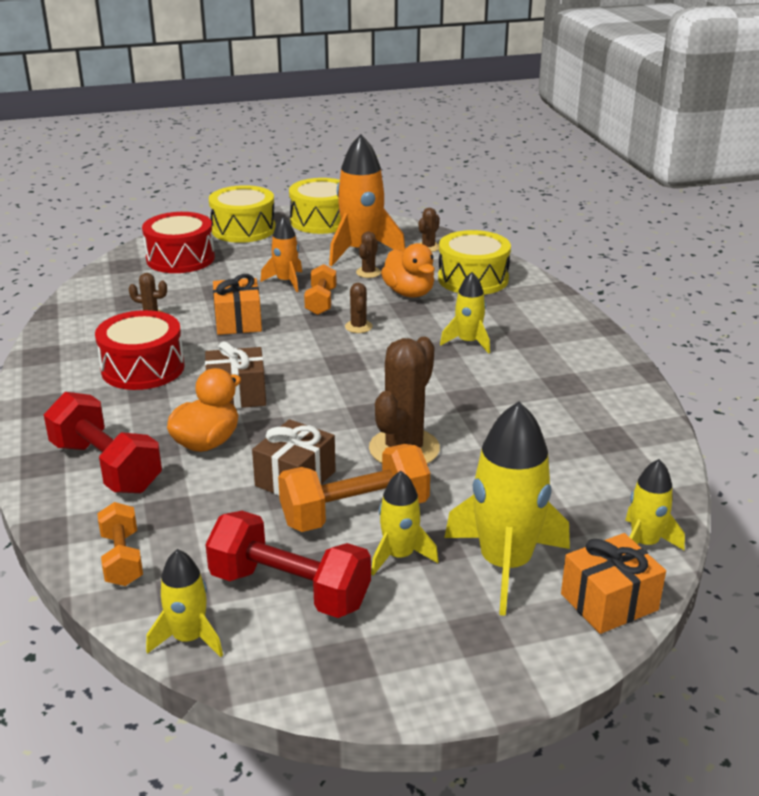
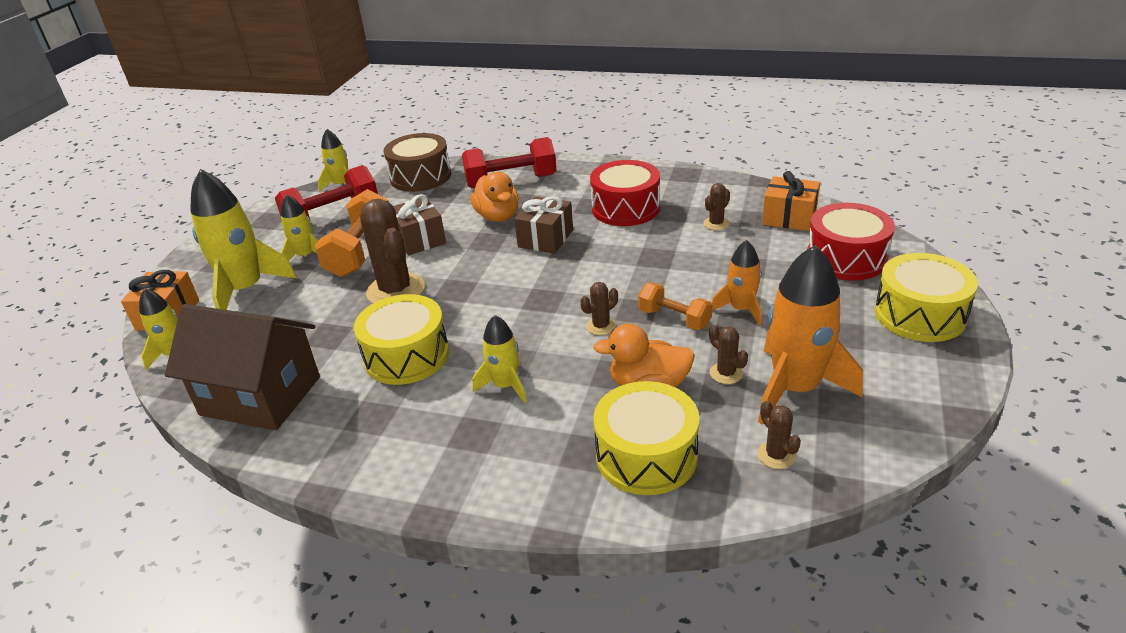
camera: 125 degrees right, 5 degrees up
orange dumbbell [97,502,143,586] -> brown drum [384,133,451,192]
orange gift [213,274,262,335] -> orange gift moved to [762,171,820,231]
yellow drum [289,178,341,234] -> yellow drum moved to [354,294,449,385]
brown cactus [345,283,373,333] -> brown cactus turned 60 degrees counterclockwise [580,282,618,335]
none -> brown house [165,304,320,430]

